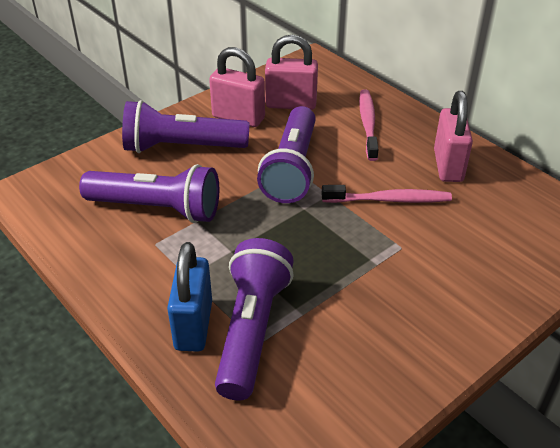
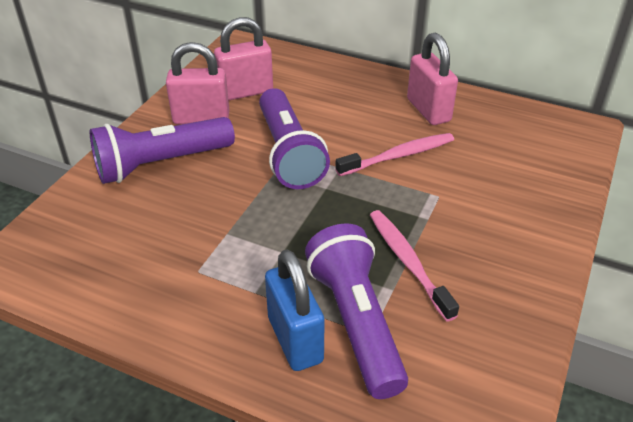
camera: 25 degrees left, 0 degrees up
purple flashlight [79,164,219,223] -> none
pink toothbrush [359,89,379,161] -> pink toothbrush moved to [370,210,459,321]

